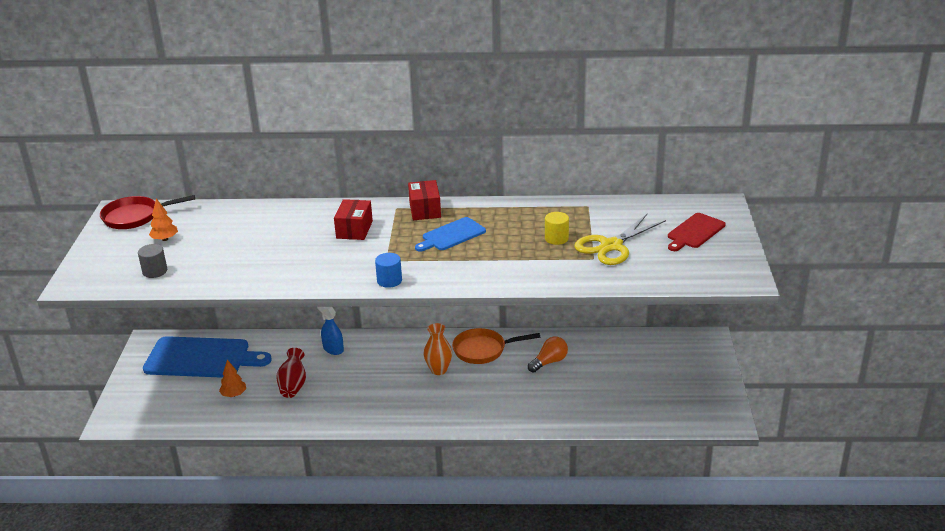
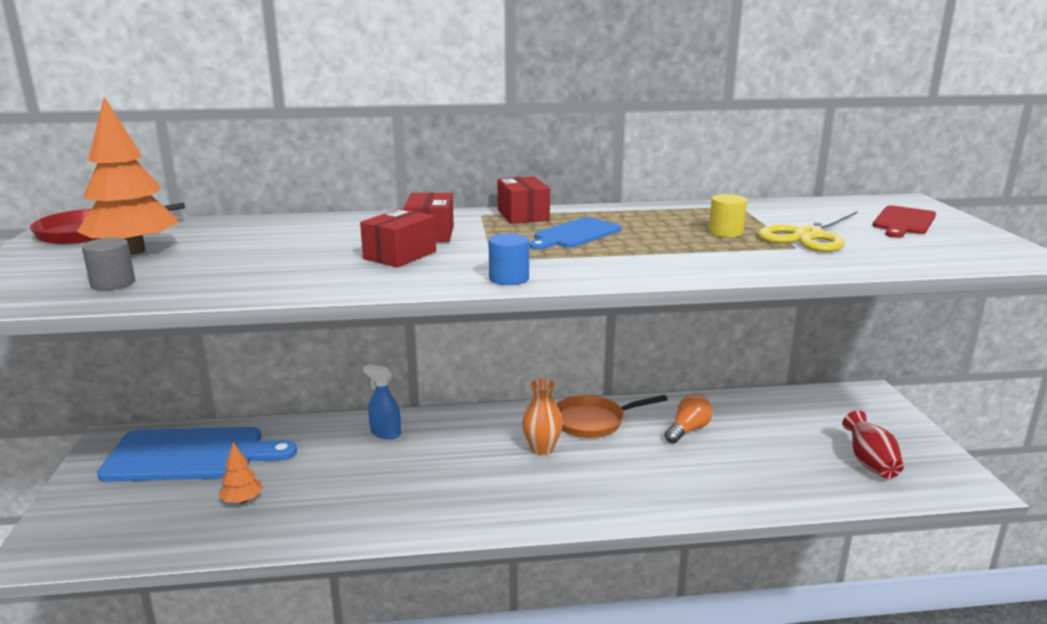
camera: 10 degrees left, 10 degrees down
orange tree [149,198,178,241] -> orange tree [77,97,178,255], size x2.05
red vase [277,348,306,398] -> red vase moved to [842,410,904,479]
none -> red box [360,208,436,267]

